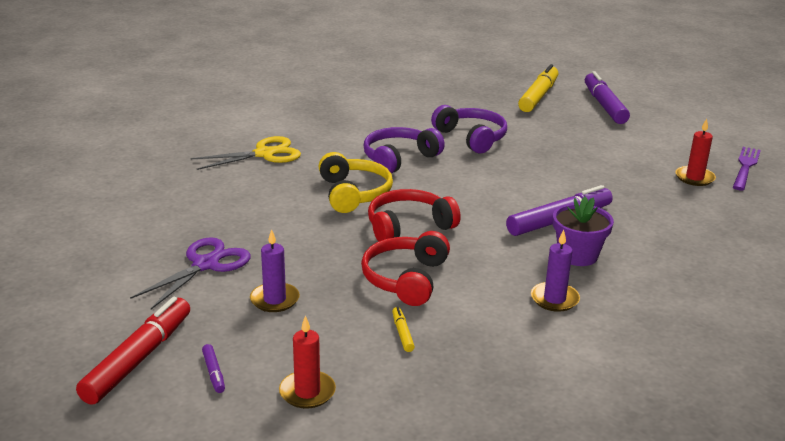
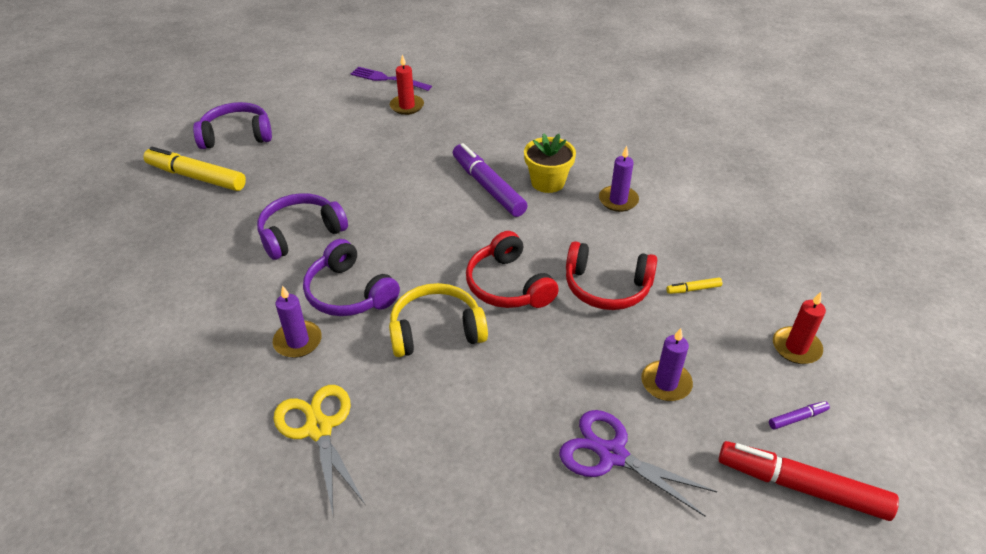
camera: 90 degrees left, 15 degrees up
purple flower pot [553,197,614,266] -> yellow flower pot [524,133,576,193]
purple marker [585,71,630,124] -> purple headphones [193,102,272,149]
none -> purple candle [273,285,322,358]

